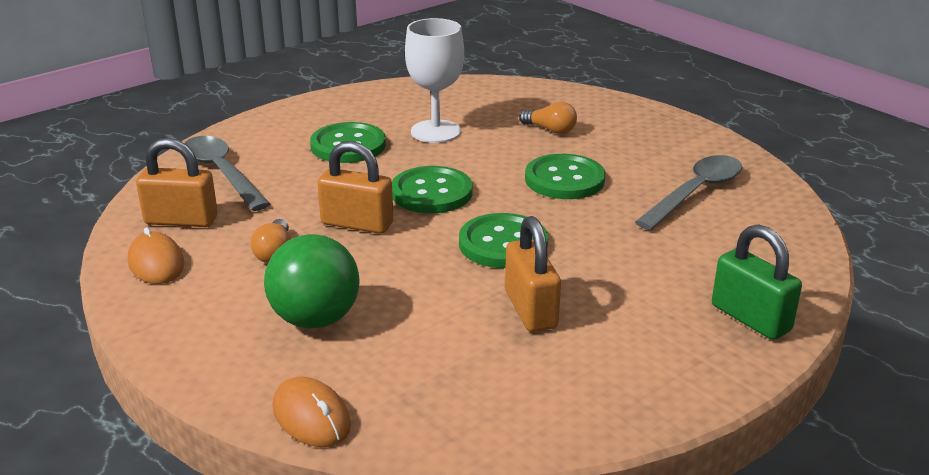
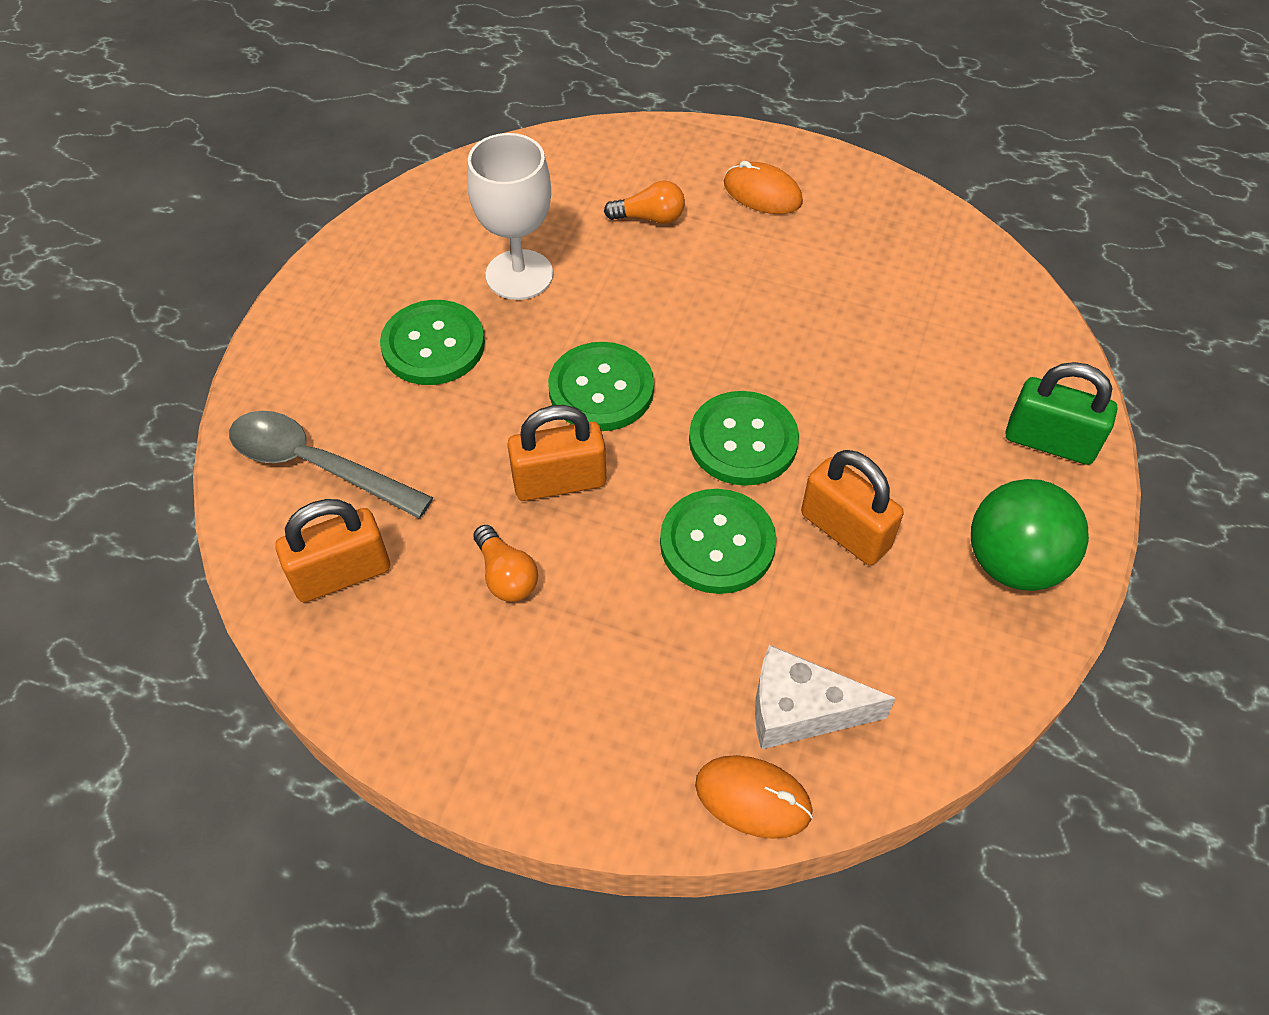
camera: 30 degrees left, 25 degrees up
orange mouse [128,227,185,284] -> orange mouse moved to [724,161,803,214]
green ball [264,234,359,329] -> green ball moved to [971,479,1089,591]
green button [525,154,606,199] -> green button moved to [660,489,776,594]
grey spoon [635,155,742,230] -> none
none -> white cheese [755,645,896,749]

